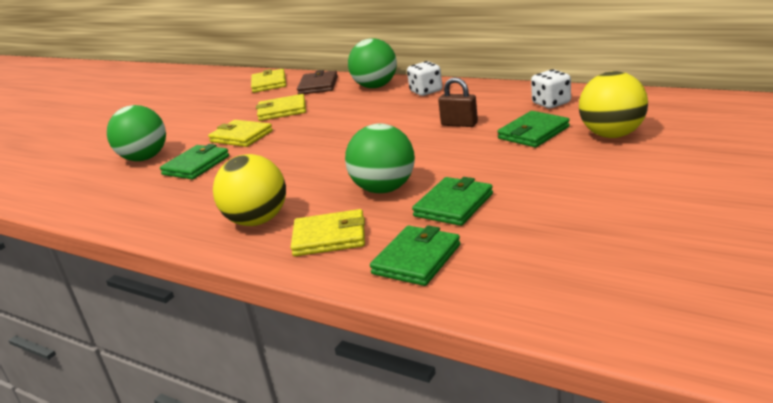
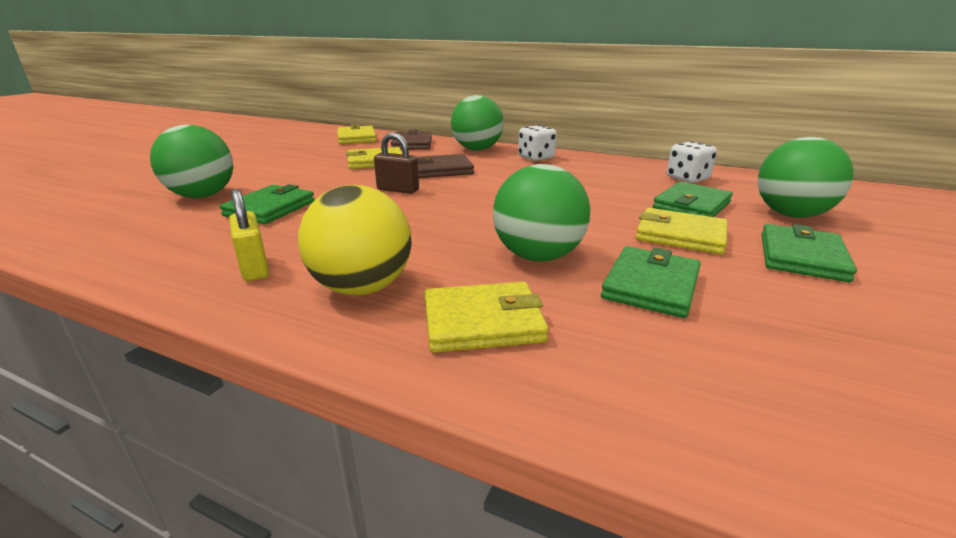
camera: 10 degrees left, 0 degrees up
yellow wallet [208,120,273,147] -> yellow wallet moved to [636,208,728,255]
green wallet [370,225,460,286] -> green wallet moved to [761,224,857,282]
brown padlock [438,77,478,127] -> brown padlock moved to [374,132,419,194]
yellow ball [579,71,648,138] -> green ball [758,137,854,218]
none -> yellow padlock [229,189,269,281]
none -> brown wallet [417,154,474,178]

